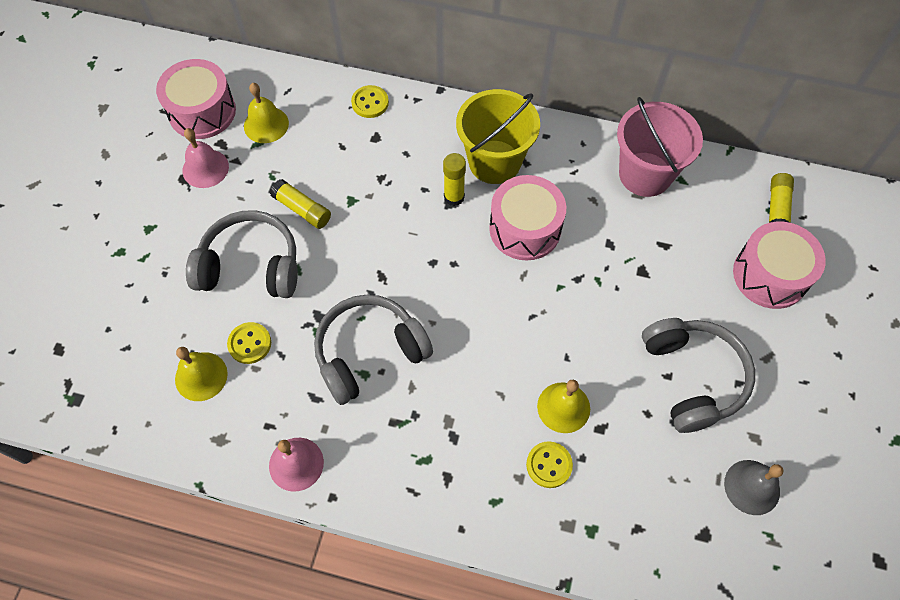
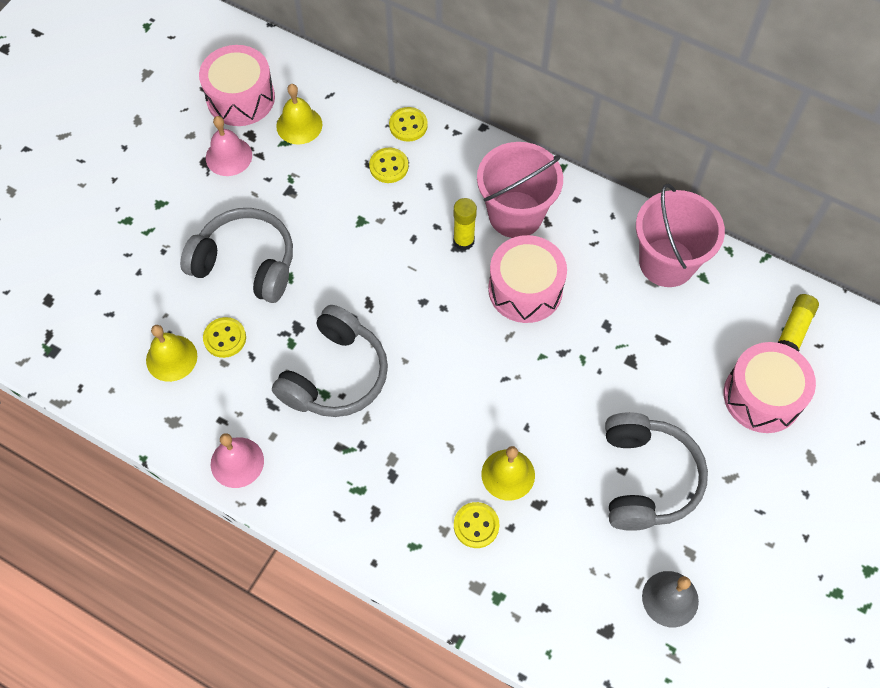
camera: 15 degrees right, 0 degrees up
yellow glue stick [270,179,331,229] -> none
grey headphones [314,295,433,405] -> grey headphones turned 135 degrees clockwise [272,305,388,417]
yellow bucket [456,89,540,184] -> pink bucket [477,142,563,238]
none -> yellow button [369,148,409,183]

